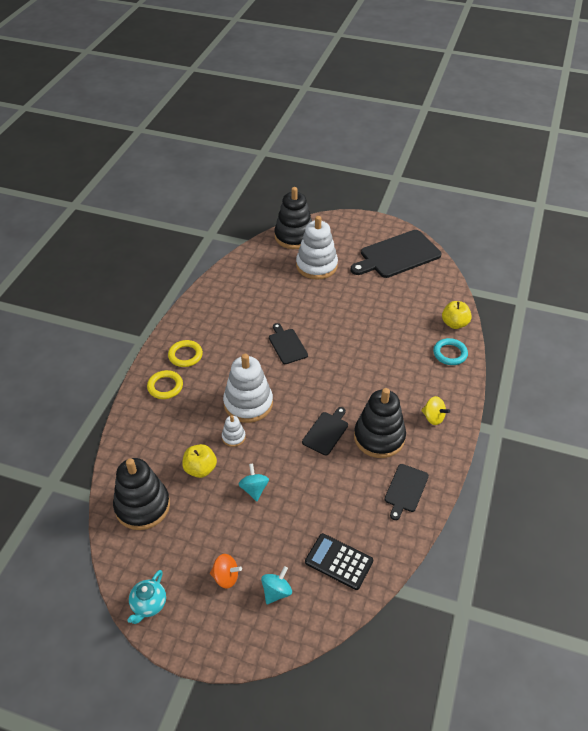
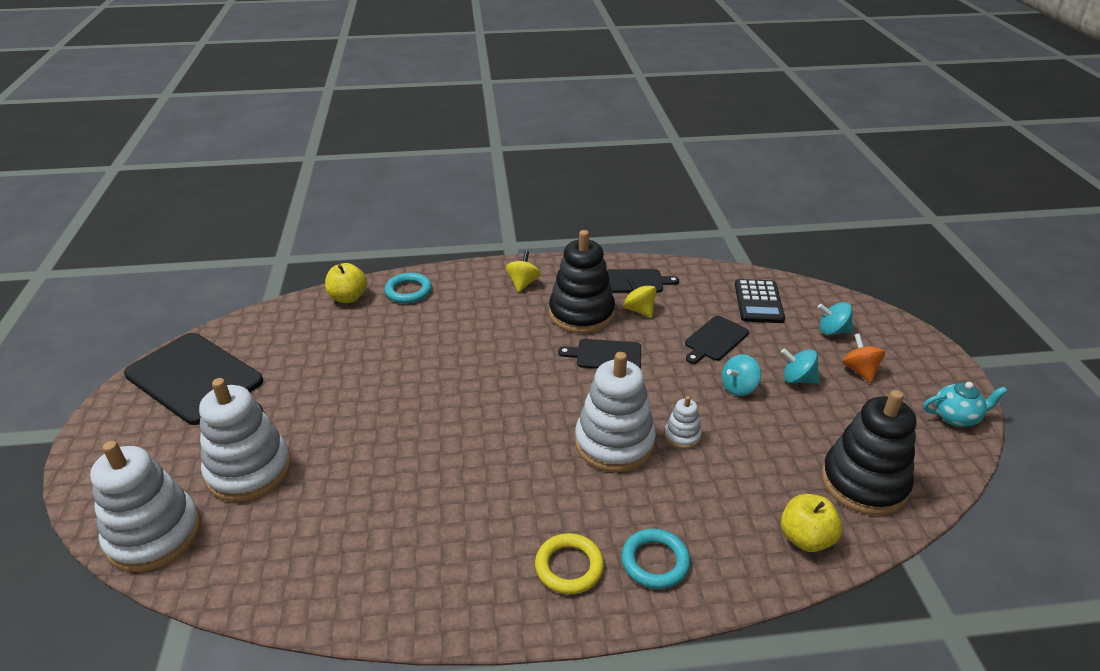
camera: 115 degrees left, 10 degrees down
yellow ring [147,370,183,399] -> turquoise ring [621,528,690,589]
yellow apple [182,444,217,478] -> yellow apple moved to [781,494,843,552]
black cutting board [269,323,308,364] -> black cutting board moved to [685,316,749,364]
black stacking toy [274,187,312,249] -> white stacking toy [90,441,201,572]
none -> yellow spinning top [623,277,657,318]
none -> turquoise spinning top [781,348,820,383]

